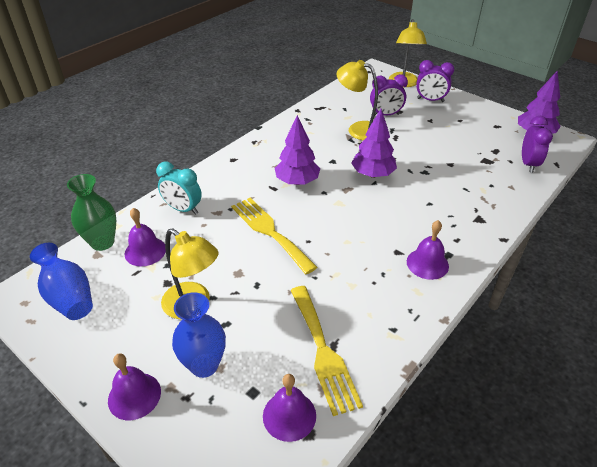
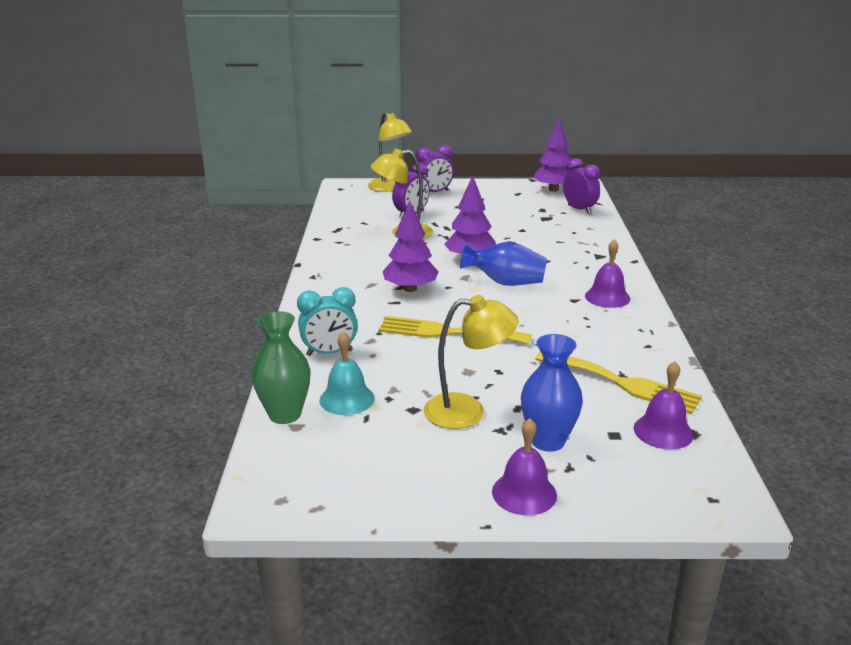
camera: 40 degrees left, 15 degrees down
blue vase [30,243,93,320] -> blue vase moved to [460,242,547,286]
purple bell [125,208,166,266] -> turquoise bell [319,331,375,415]

